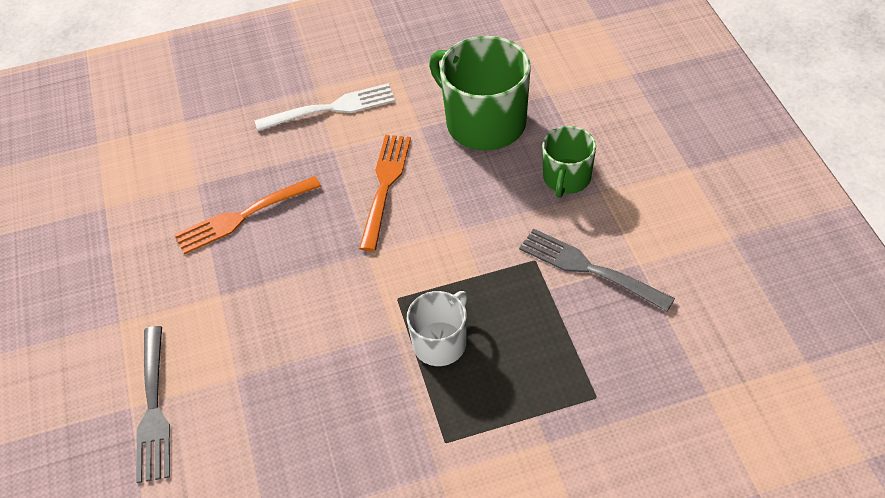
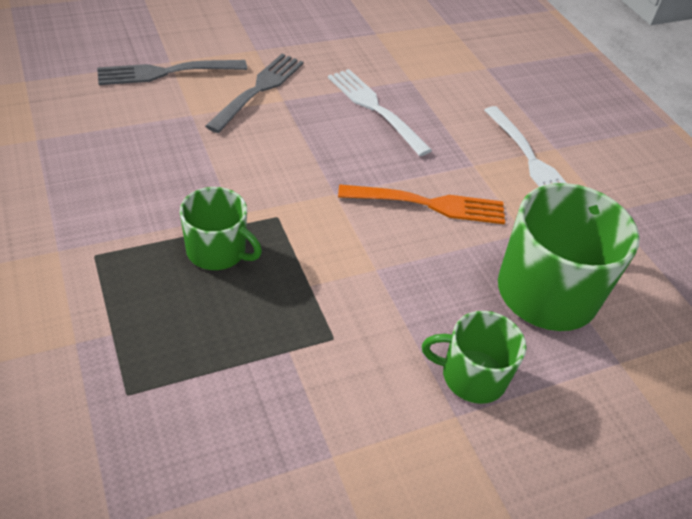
camera: 75 degrees right, 5 degrees down
orange fork [174,176,321,254] -> white fork [328,69,432,156]
white mug [407,291,467,366] -> green mug [180,187,262,270]
grey fork [519,228,675,311] -> grey fork moved to [205,54,304,133]

